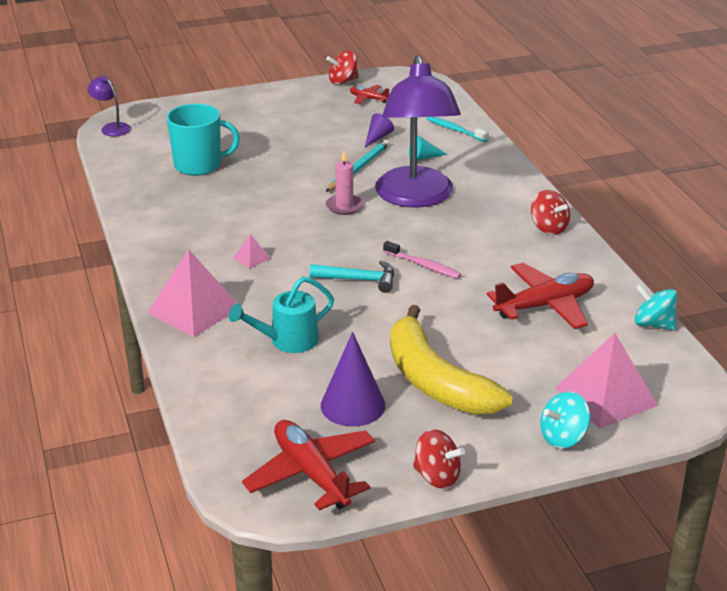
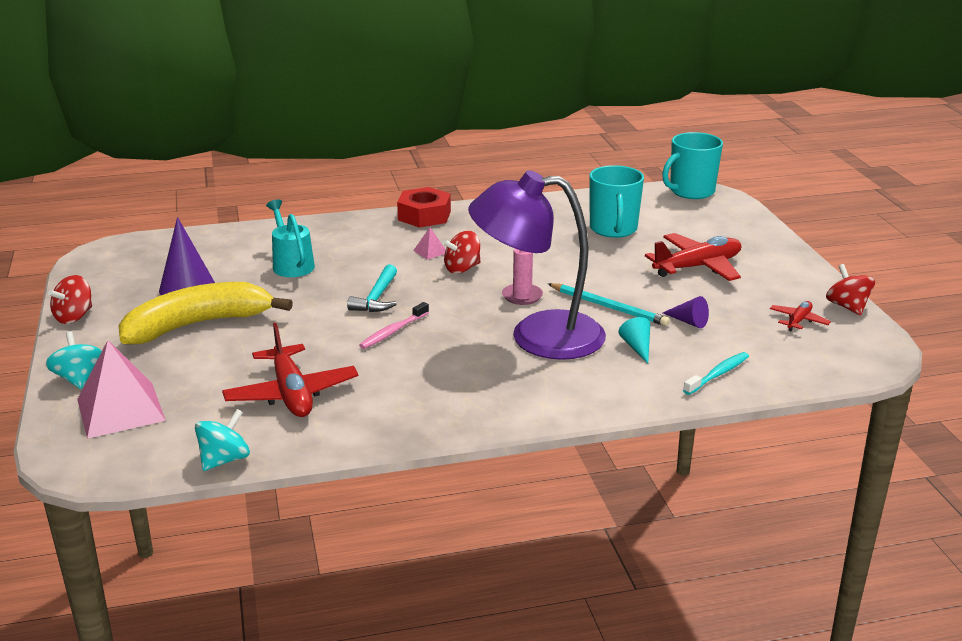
camera: 95 degrees right, 5 degrees down
purple lamp [87,76,131,136] -> turquoise mug [662,132,723,199]
pink pyramid [147,249,237,337] -> none
red plane [242,420,375,511] -> red plane moved to [645,233,741,281]
red spinning top [531,190,570,235] -> red spinning top moved to [443,231,480,274]
none -> red nut [397,187,451,228]

